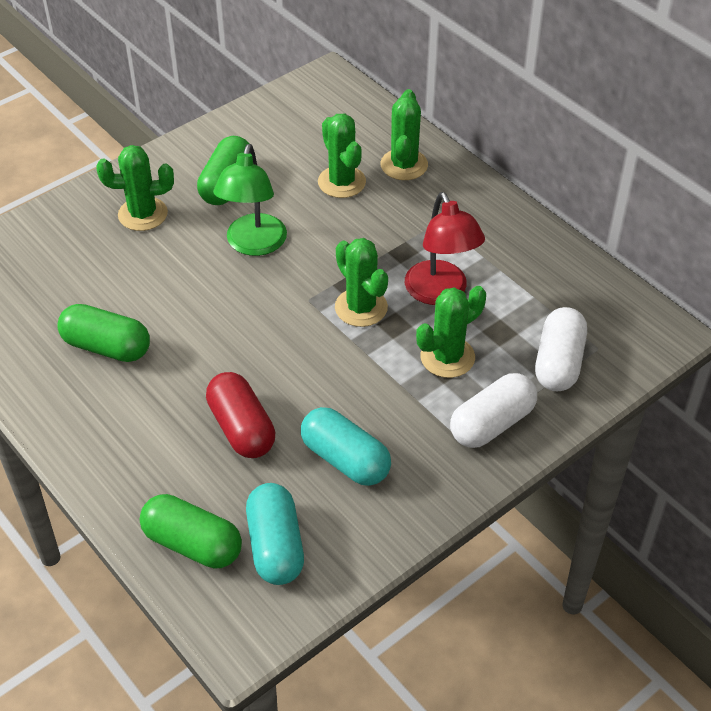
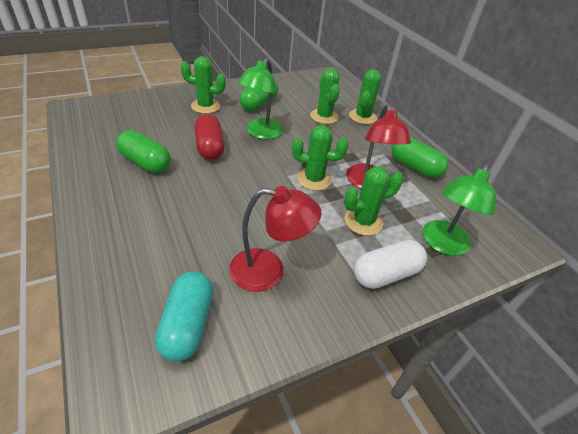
camera: 10 degrees right, 5 degrees down
green capsule [140,494,242,569] -> green capsule moved to [391,138,448,178]
red capsule [206,372,275,458] -> red capsule moved to [195,114,225,160]
turquoise capsule [301,407,391,486] -> red lamp [229,186,322,292]
green cactus [335,238,388,327] -> green cactus turned 60 degrees counterclockwise [292,126,348,191]
white capsule [535,307,587,391] -> green lamp [423,164,496,256]

